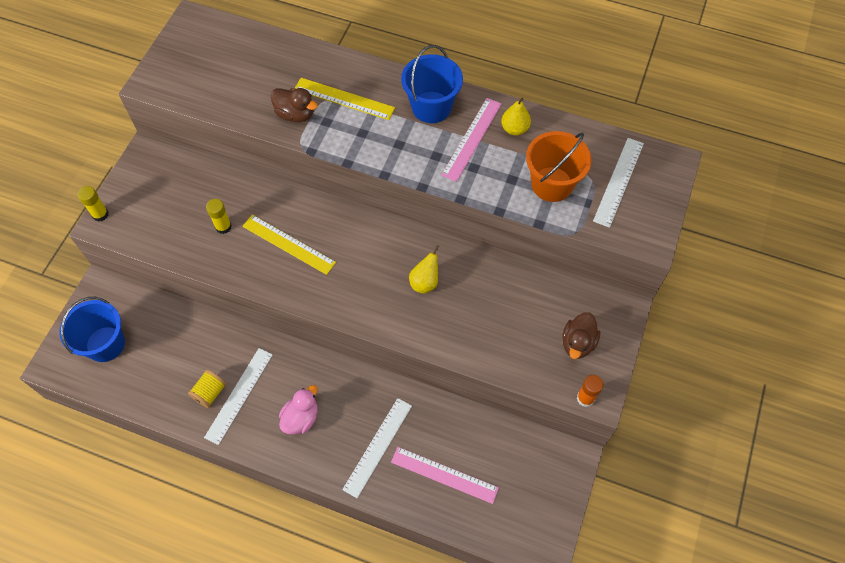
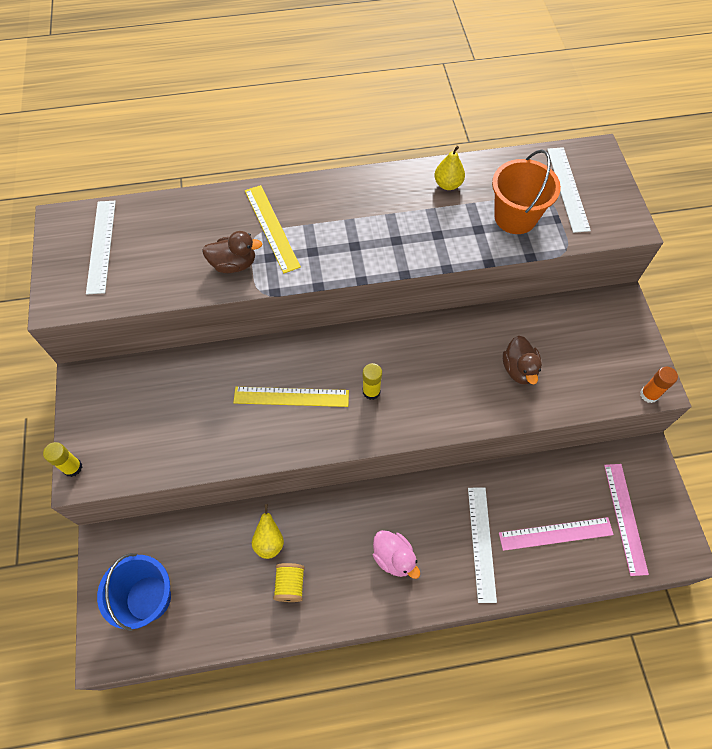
camera: 30 degrees left, 0 degrees up
white ruler [204,348,273,445] -> white ruler moved to [86,201,116,295]
yellow glue stick [206,199,232,234] -> yellow glue stick moved to [363,363,382,400]
pink duck [279,385,318,435] -> pink duck turned 135 degrees clockwise [373,530,420,579]
yellow ruler [295,78,395,120] -> yellow ruler turned 75 degrees clockwise [245,185,301,273]
blue bucket [401,45,463,123] -> none
yellow pear [409,245,440,294] -> yellow pear moved to [252,504,284,559]
pink ruler [441,98,502,182] -> pink ruler moved to [604,464,649,576]
brown duck [562,312,600,359] -> brown duck moved to [503,336,542,385]

